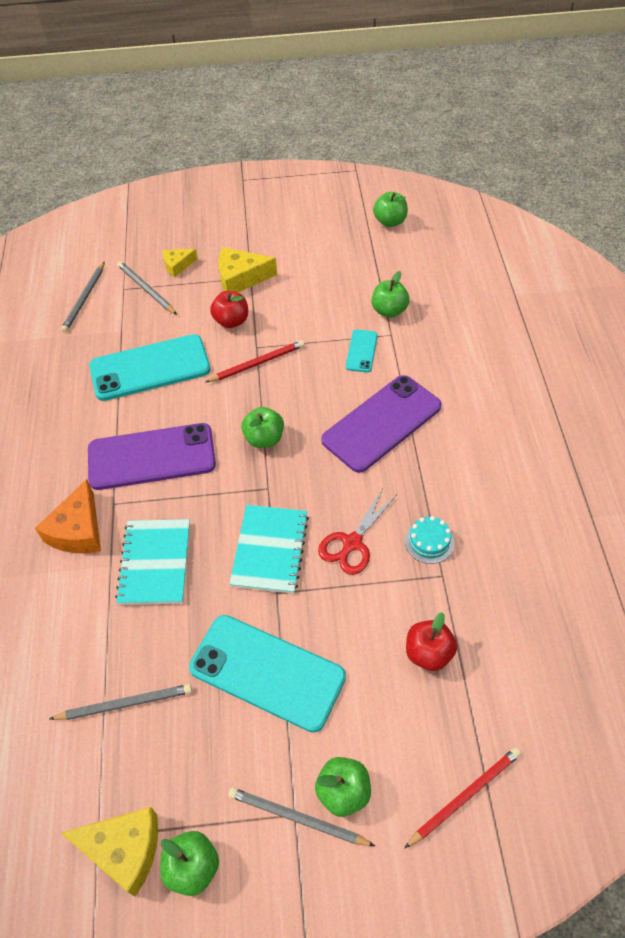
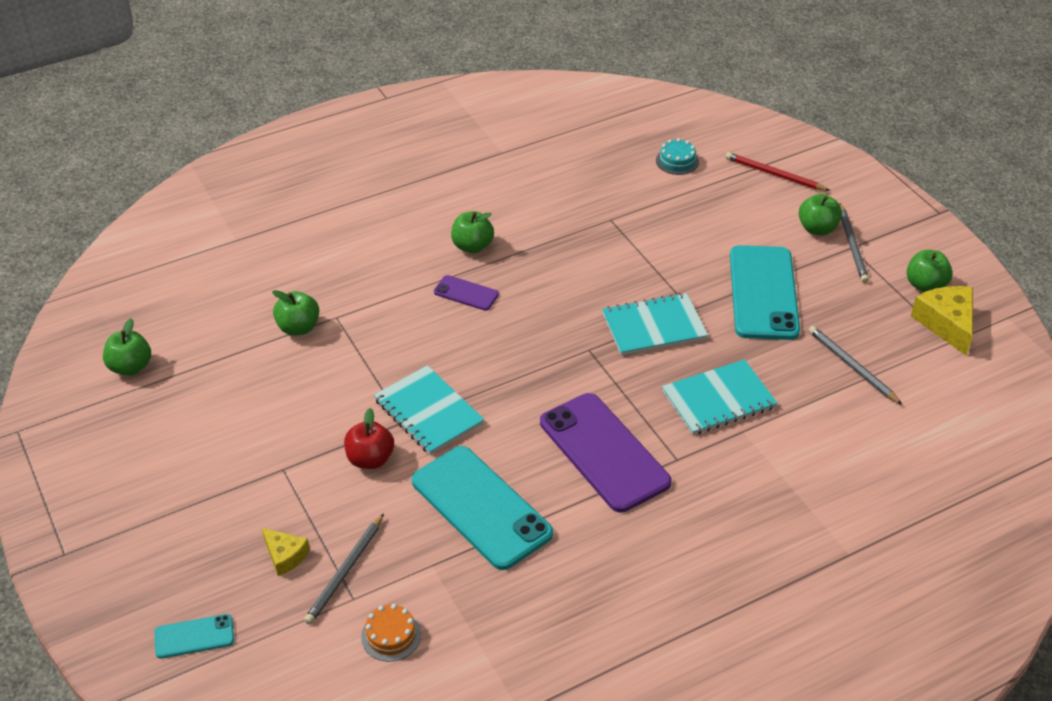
camera: 115 degrees left, 10 degrees down
orange cheese [35,479,101,553] -> none
grey pencil [61,262,105,333] -> orange cake [361,604,421,662]
red pencil [206,340,304,382] -> turquoise notebook [374,365,484,455]
yellow cheese [218,247,277,292] -> none
green apple [241,407,284,448] -> green apple moved to [451,211,494,253]
red scissors [318,488,396,575] -> none
purple phone [321,375,442,473] -> purple phone [434,275,499,311], size x0.47
turquoise phone [346,330,378,372] -> turquoise phone moved to [154,614,234,659]
turquoise cake [405,516,454,564] -> turquoise cake moved to [656,138,699,175]
red apple [406,612,457,671] -> none

